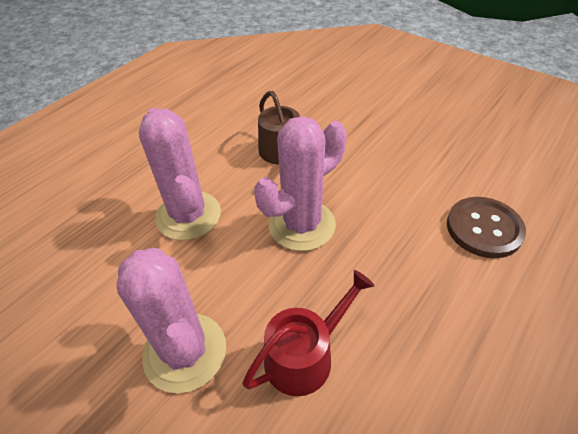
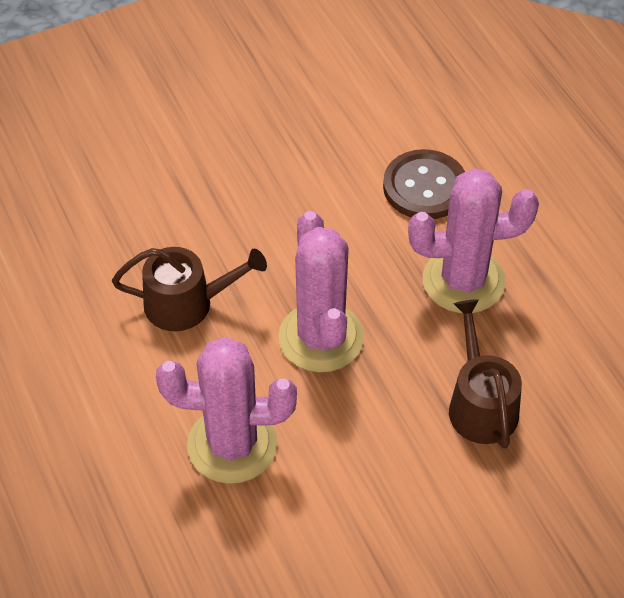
camera: 65 degrees left, 5 degrees up
pink cactus [116,248,226,393] -> pink cactus moved to [408,168,539,313]
red watering can [243,270,374,396] -> brown watering can [449,299,522,449]

